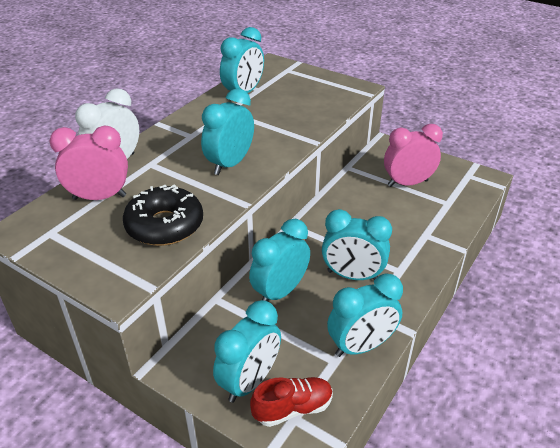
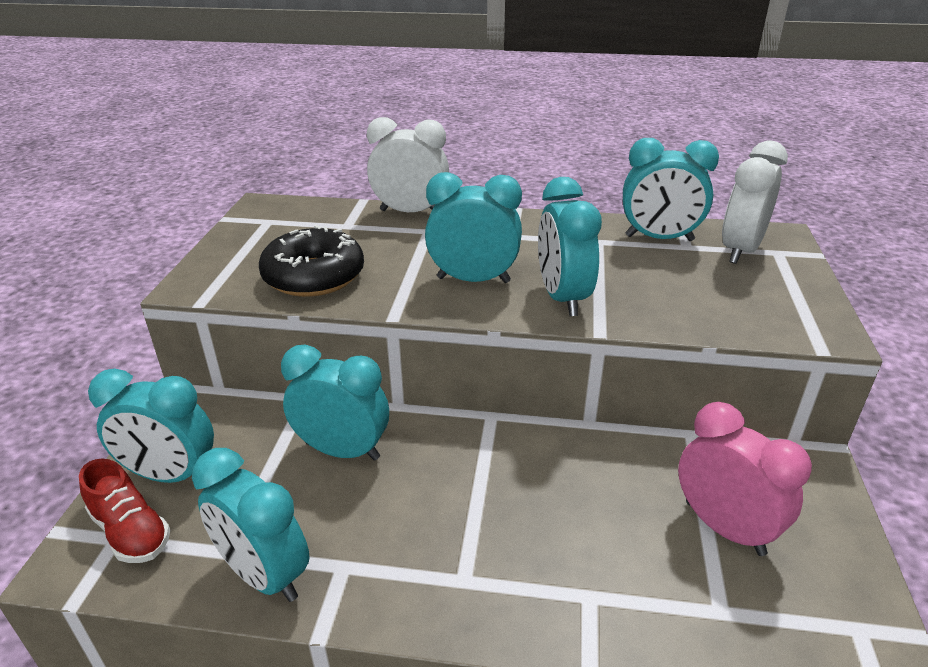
camera: 65 degrees right, 5 degrees down
pink clock [50,126,128,200] -> none
turquoise clock [322,209,392,280] -> turquoise clock moved to [538,177,602,316]
none -> white clock [722,140,788,264]

